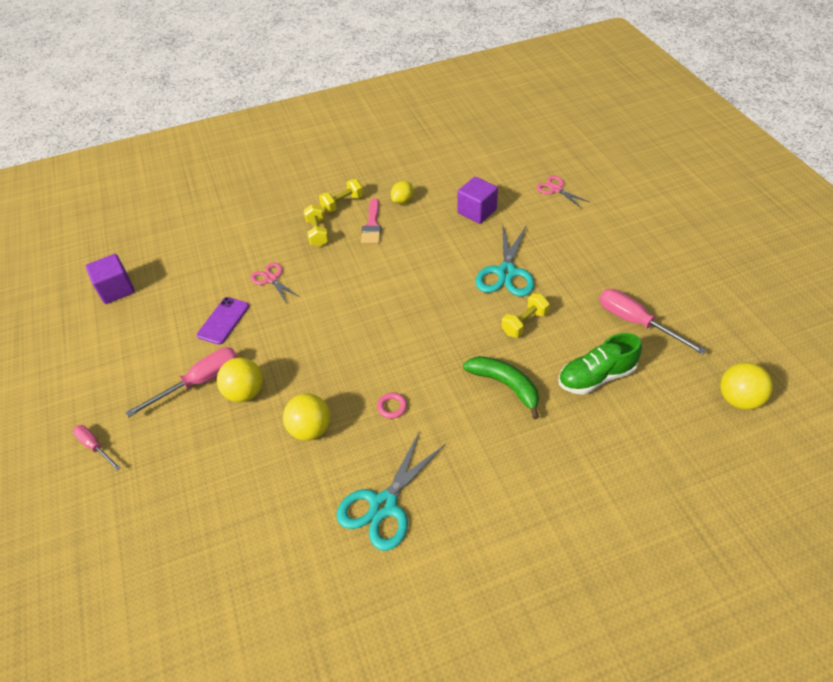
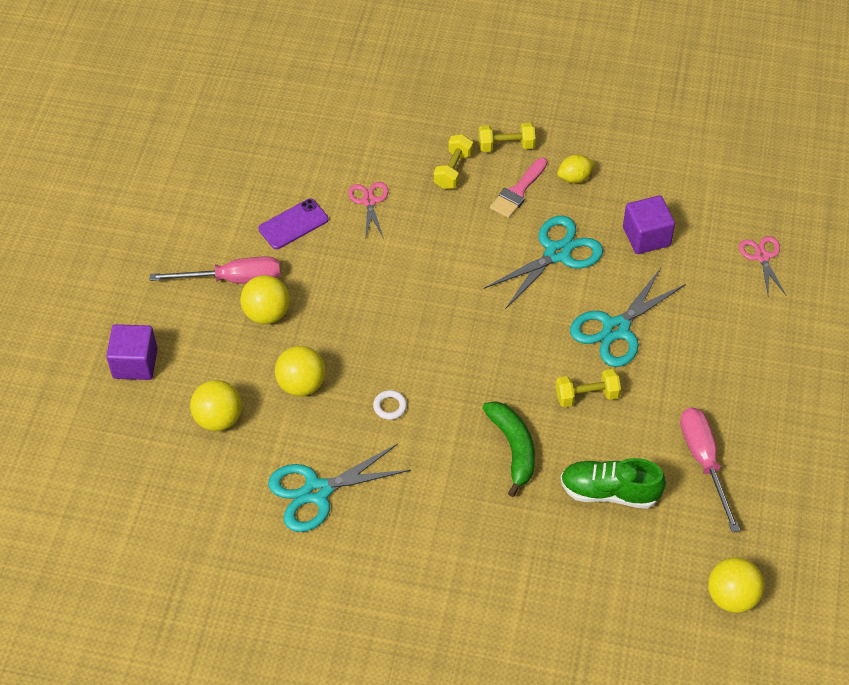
camera: 30 degrees right, 5 degrees up
pink screwdriver [73,425,121,470] -> none
purple cube [86,254,135,304] -> purple cube moved to [106,324,158,380]
pink ring [377,392,407,419] -> white ring [373,390,407,420]
none -> yellow ball [190,380,242,431]
none -> turquoise scissors [484,216,603,309]

